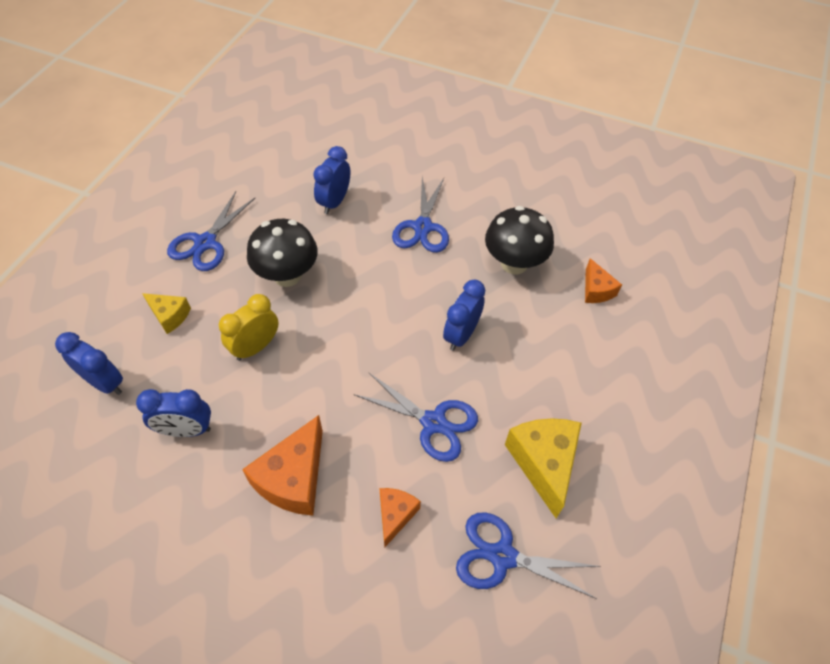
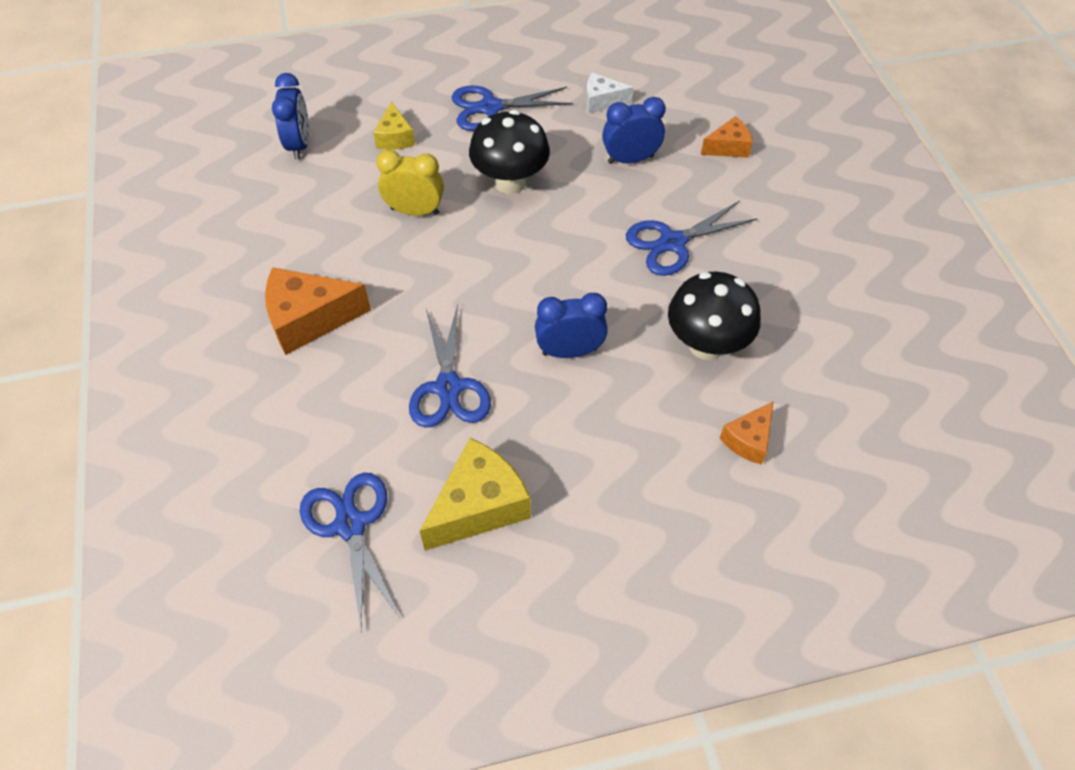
camera: 55 degrees right, 0 degrees up
blue clock [136,389,211,437] -> none
orange cheese [379,488,421,547] -> orange cheese moved to [701,116,753,158]
none -> white cheese [586,73,633,113]

